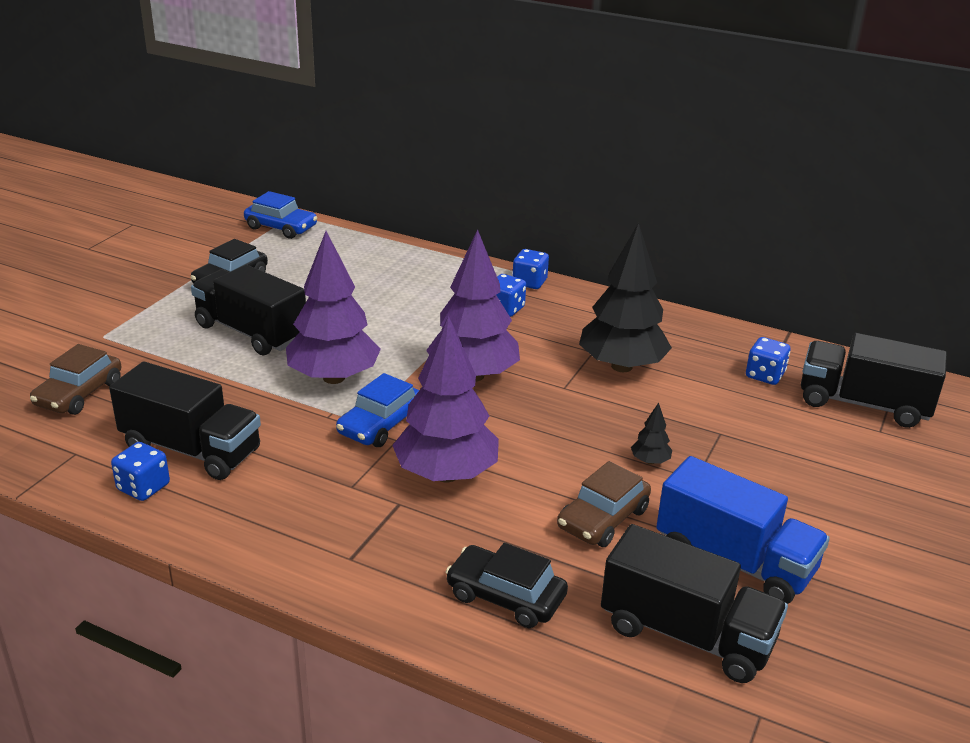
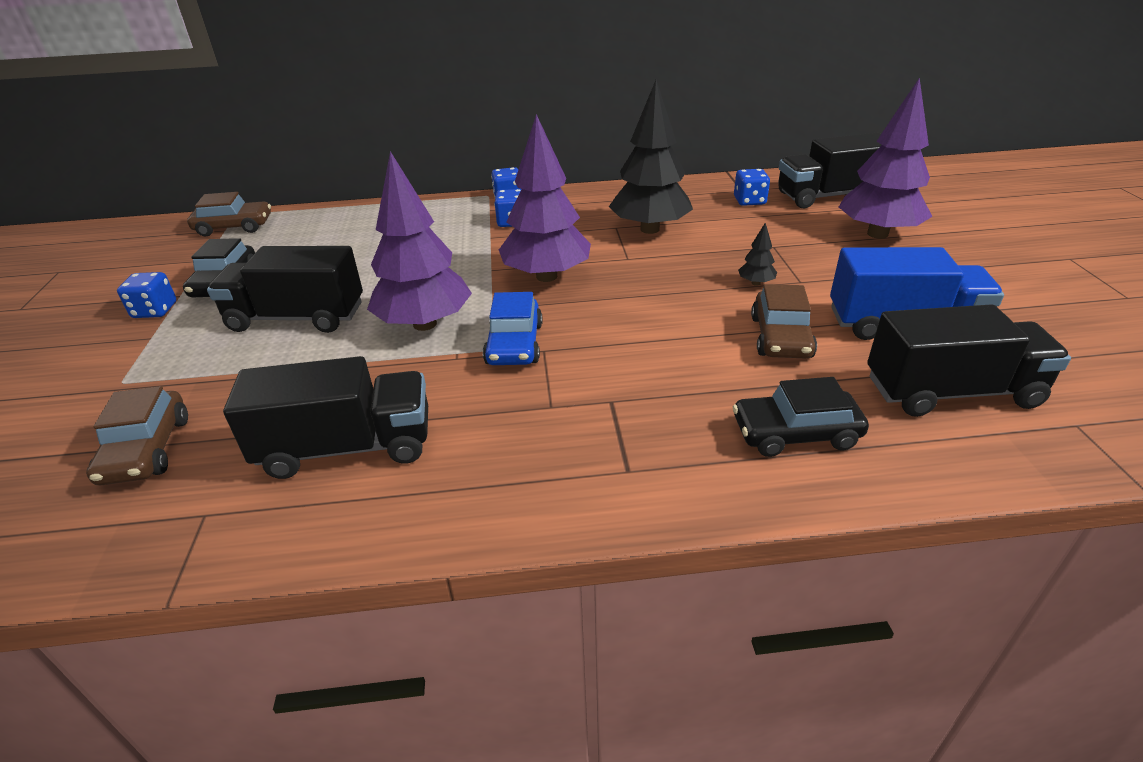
camera: 30 degrees left, 5 degrees up
blue dice [111,442,170,501] -> blue dice moved to [117,272,177,318]
blue car [244,191,317,239] -> brown car [187,192,271,236]
purple tree [392,315,499,482] -> purple tree moved to [839,77,933,239]

